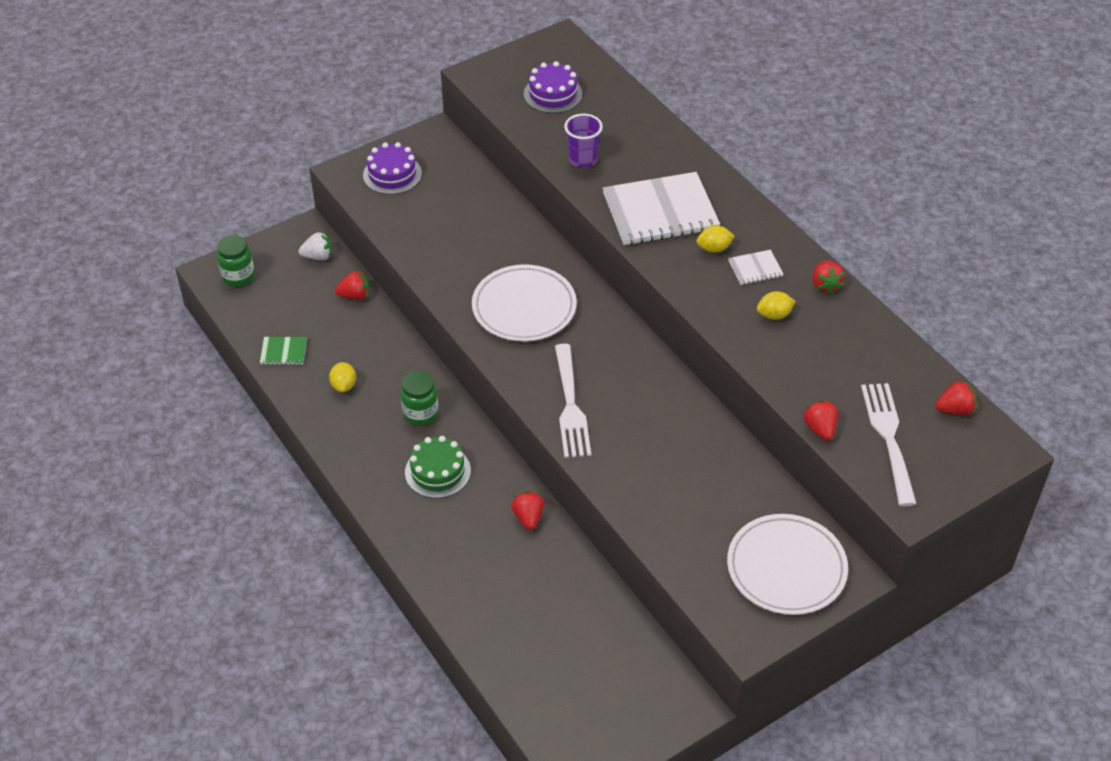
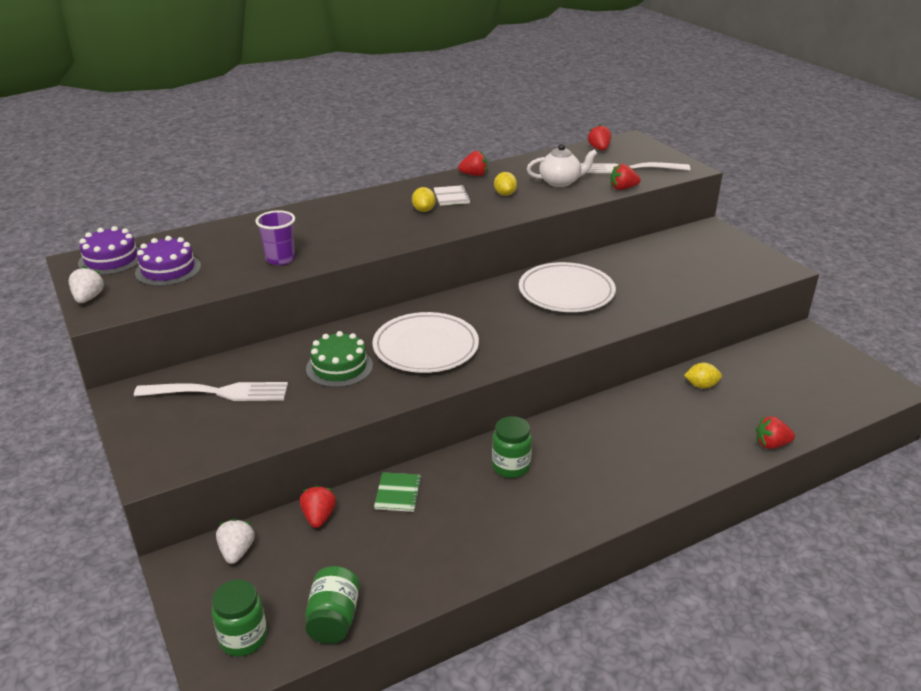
camera: 85 degrees left, 15 degrees down
green notebook [260,337,307,365] -> green notebook moved to [374,472,422,512]
yellow lemon [329,362,356,392] -> yellow lemon moved to [684,363,722,389]
purple cake [363,142,422,195] -> purple cake moved to [78,226,140,275]
green cake [405,436,471,498] -> green cake moved to [306,331,373,387]
red strawberry [511,492,544,530] -> red strawberry moved to [756,416,795,449]
white fork [555,344,591,458] -> white fork moved to [134,382,288,401]
white notebook [603,172,720,245] -> none
white plate [727,514,848,615] -> white plate moved to [519,262,616,312]
none -> white strawberry [69,266,104,303]
none -> green jar [305,566,360,644]
none -> white teapot [527,144,597,187]

